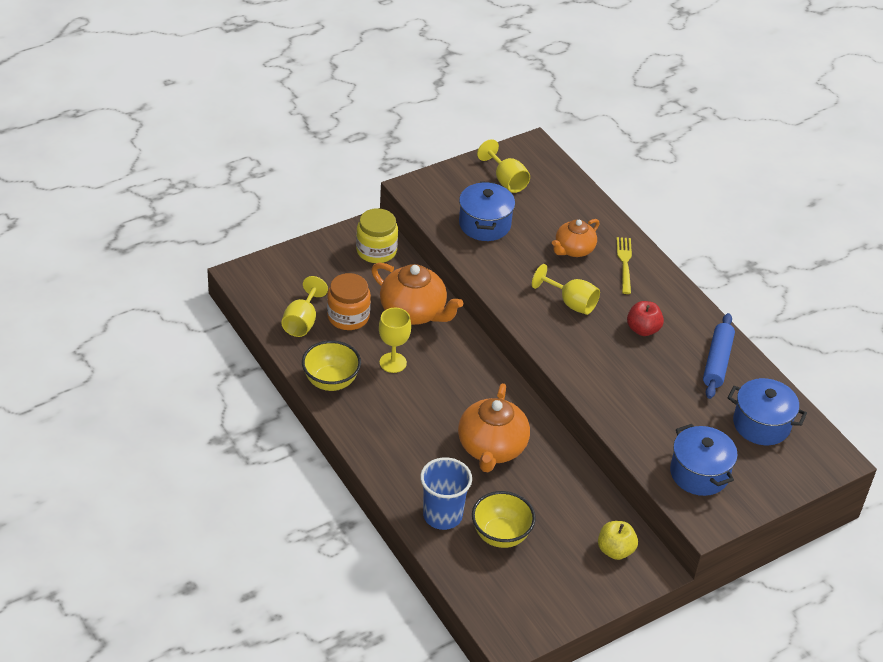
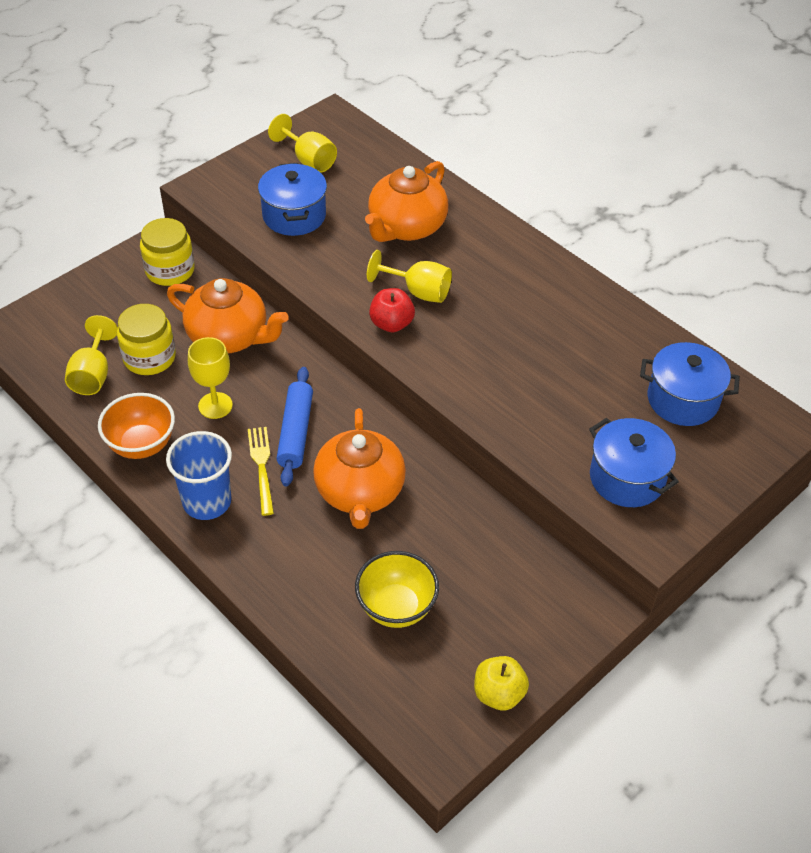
camera: 10 degrees left, 5 degrees up
yellow bowl [302,340,361,391] -> orange bowl [98,393,175,459]
orange jar [327,273,371,330] -> yellow jar [117,304,176,375]
blue cup [420,457,472,530] -> blue cup moved to [166,431,232,520]
orange teapot [552,219,599,257] -> orange teapot [365,161,448,242], size x1.58
yellow apple [598,521,638,560] -> yellow apple moved to [474,656,529,711]
yellow fork [617,237,632,294] -> yellow fork moved to [248,427,274,516]
red apple [627,301,664,336] -> red apple moved to [369,288,415,332]
blue rolling pin [703,313,735,399] -> blue rolling pin moved to [276,367,313,487]

